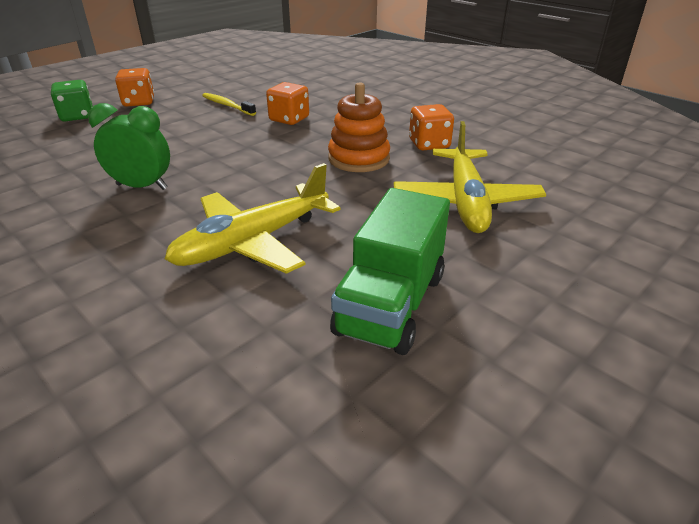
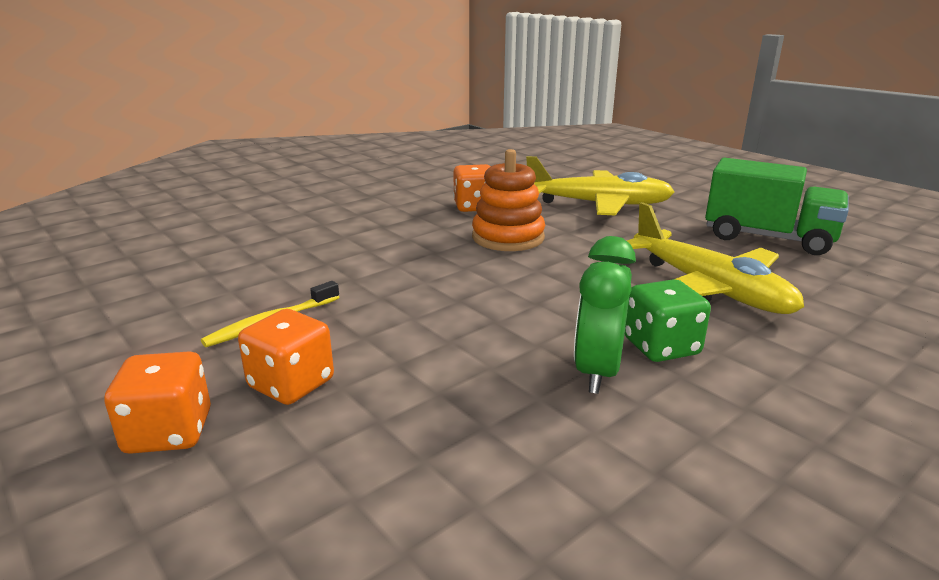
camera: 85 degrees left, 10 degrees down
green dice [51,80,93,121] -> green dice moved to [625,279,711,362]
orange dice [266,82,309,125] -> orange dice moved to [238,309,334,405]

